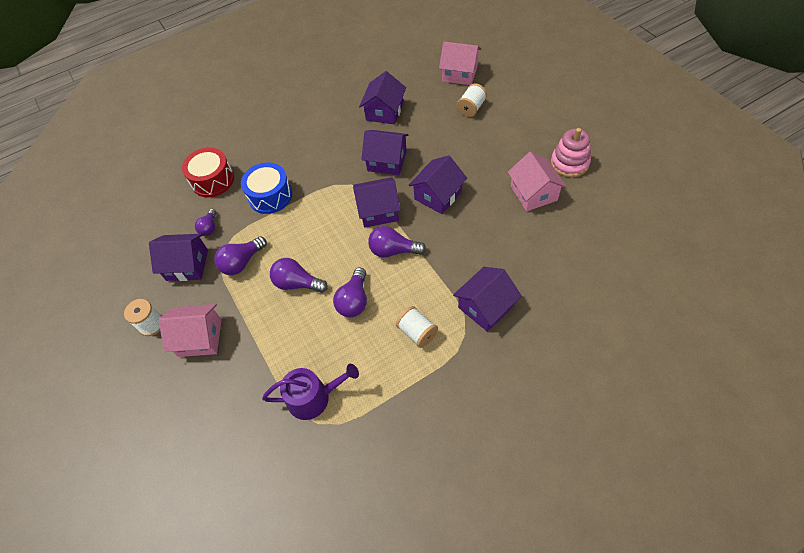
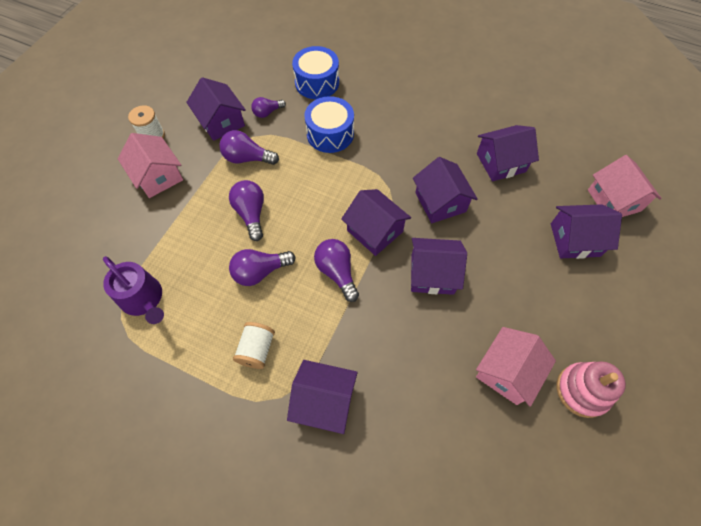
camera: 50 degrees right, 5 degrees up
red drum [182,147,234,197] -> blue drum [292,46,339,99]
white spool [457,83,487,117] -> purple house [551,204,622,259]

